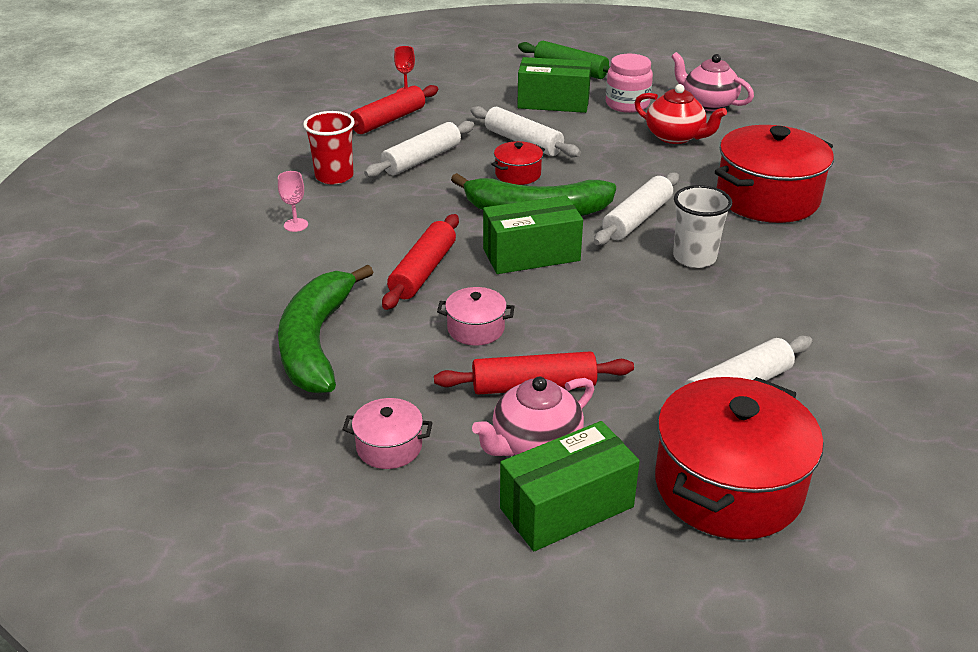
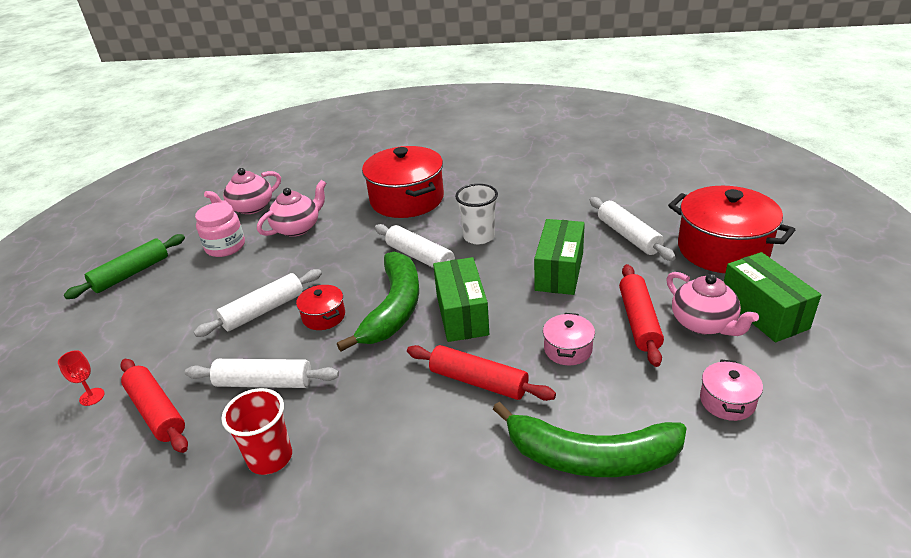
camera: 80 degrees left, 0 degrees up
pink goblet [278,171,308,232] -> none
white rolling pin [364,121,474,177] -> white rolling pin turned 45 degrees counterclockwise [185,359,339,388]
green box [517,57,591,113] -> green box moved to [534,219,585,295]
red teapot [634,84,727,144] -> pink teapot [257,180,326,237]

